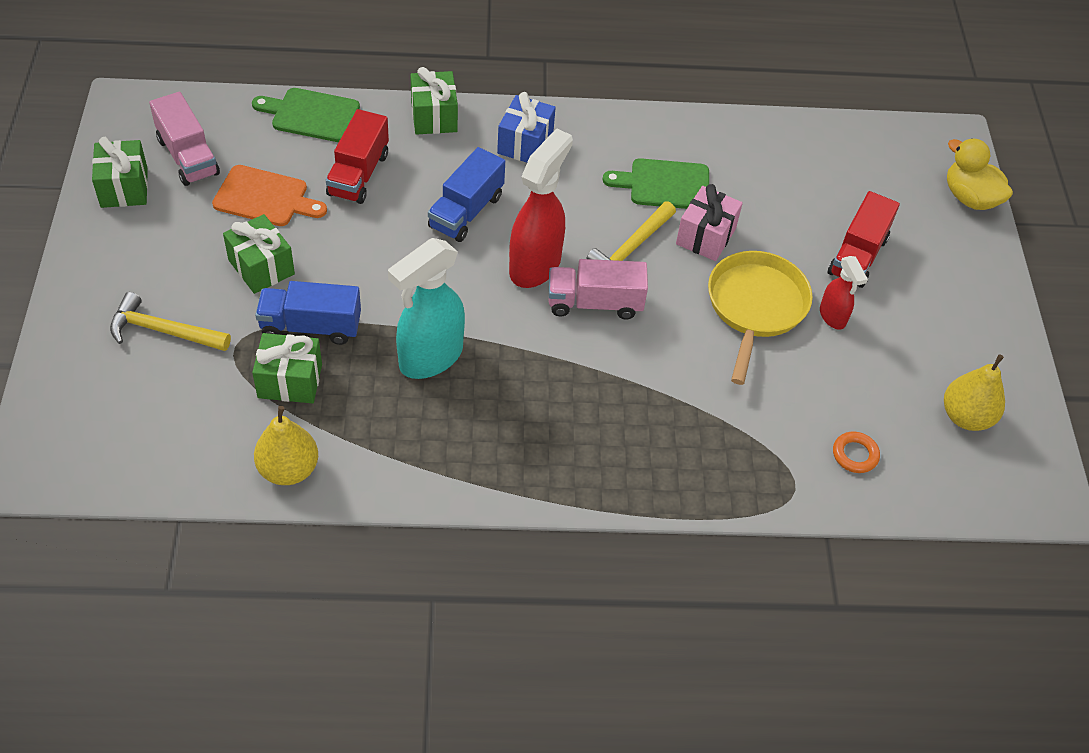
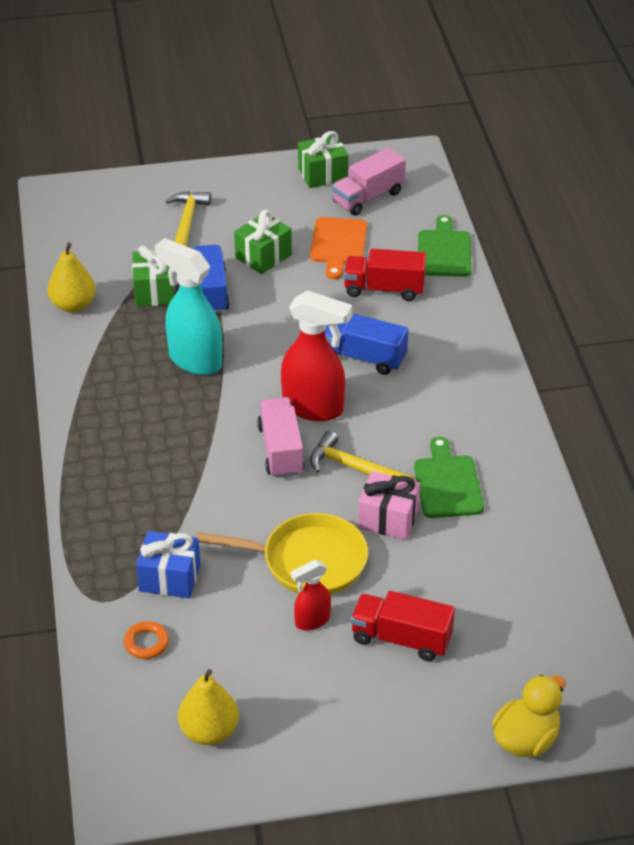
camera: 85 degrees right, 10 degrees down
green gift [410,67,458,135] -> none
blue gift [497,92,556,162] -> blue gift moved to [136,531,200,598]

